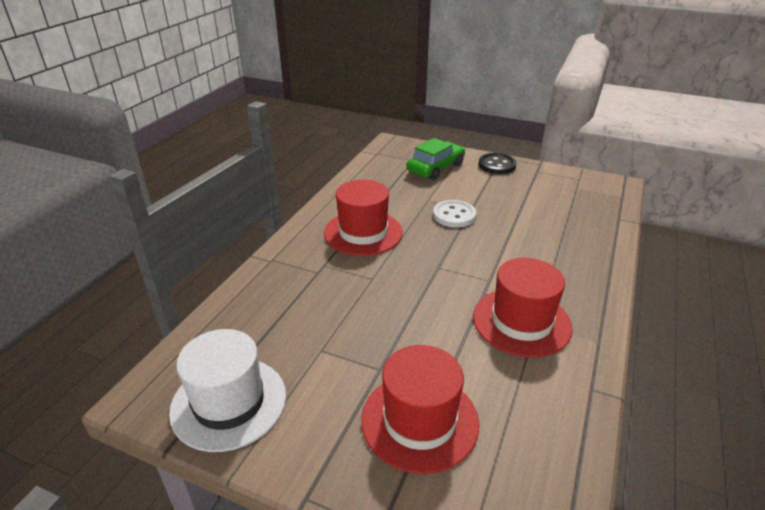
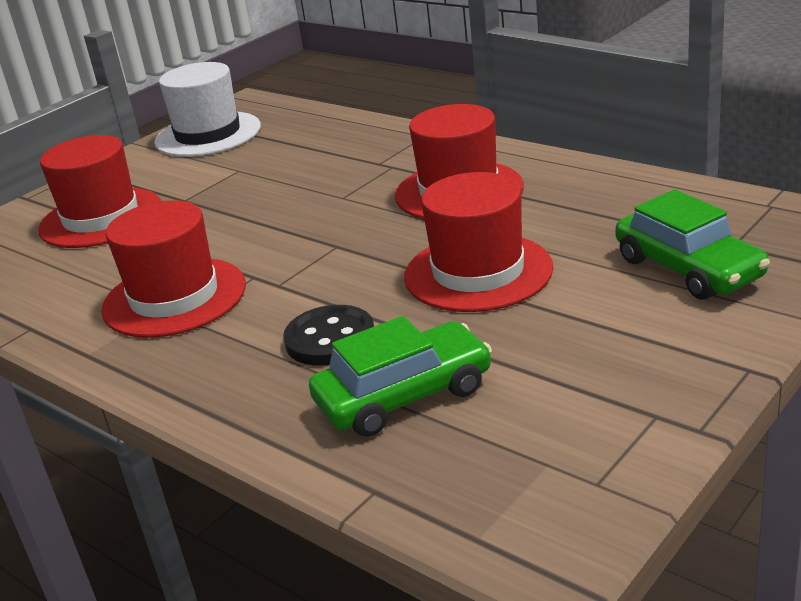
camera: 110 degrees right, 5 degrees down
white button [433,200,477,228] -> red hat [404,172,553,312]
black button [479,153,516,174] -> black button moved to [283,305,374,366]
none -> green car [309,316,492,437]

